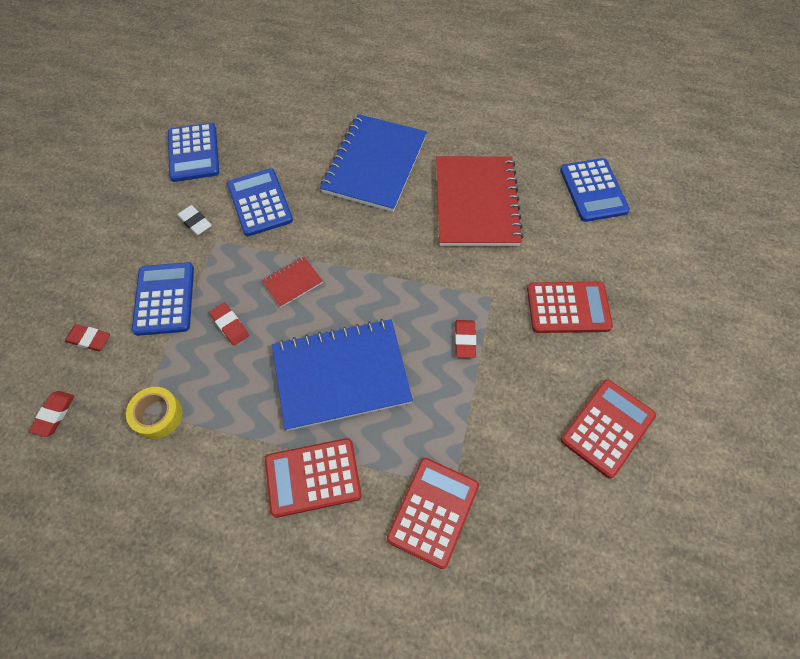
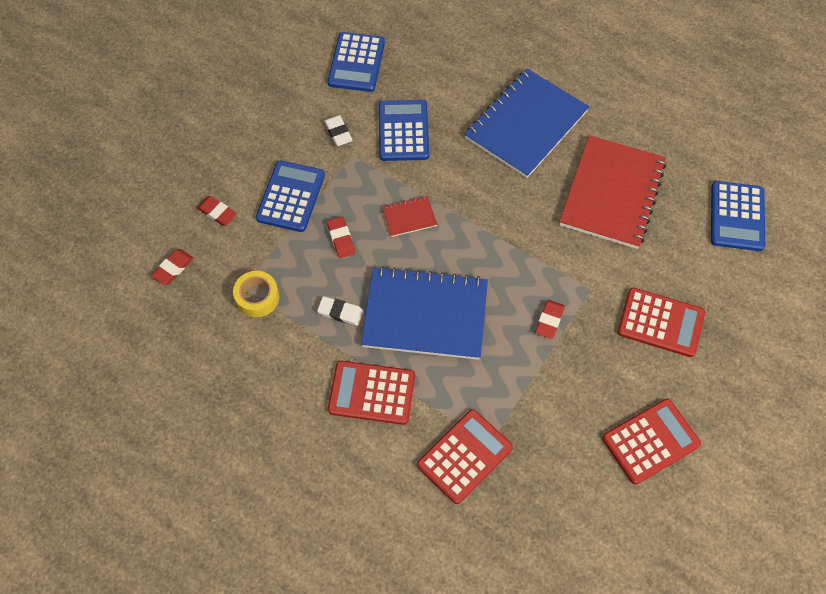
camera: 20 degrees right, 0 degrees up
none -> white eraser [317,296,364,326]

